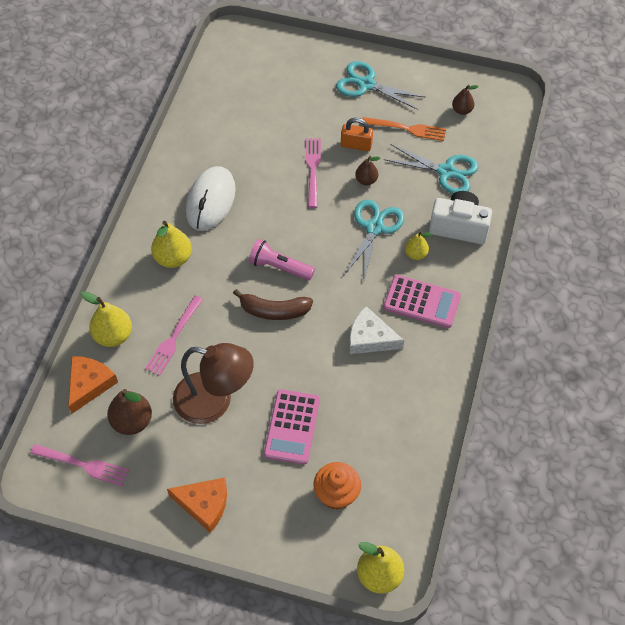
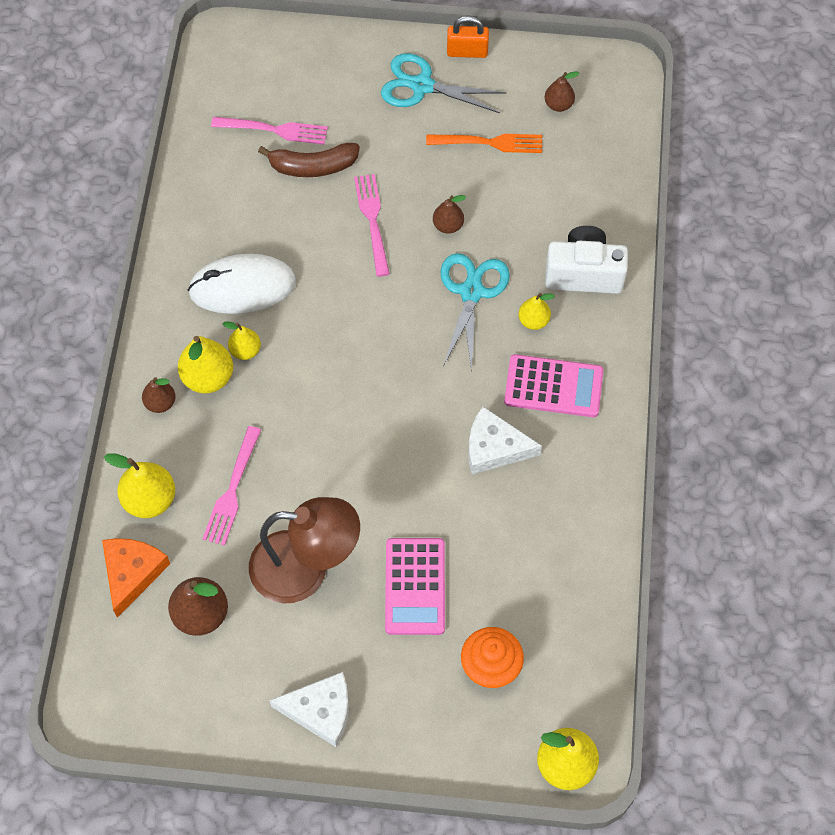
camera: 10 degrees left, 5 degrees up
pink fork [30,444,129,486] -> pink fork moved to [211,117,328,144]
orange cheese [167,478,227,533] -> white cheese [269,672,349,747]
white mouse [186,166,236,231] -> white mouse turned 75 degrees clockwise [188,254,296,314]
brown banana [233,289,313,320] -> brown banana moved to [258,143,360,177]
pink flashlight [249,239,315,280] -> none
orange padlock [341,118,373,151] -> orange padlock moved to [447,16,489,58]
turquoise scissors [384,144,479,194] -> none
none -> brown pear [142,377,176,413]
none -> yellow pear [222,321,261,360]

